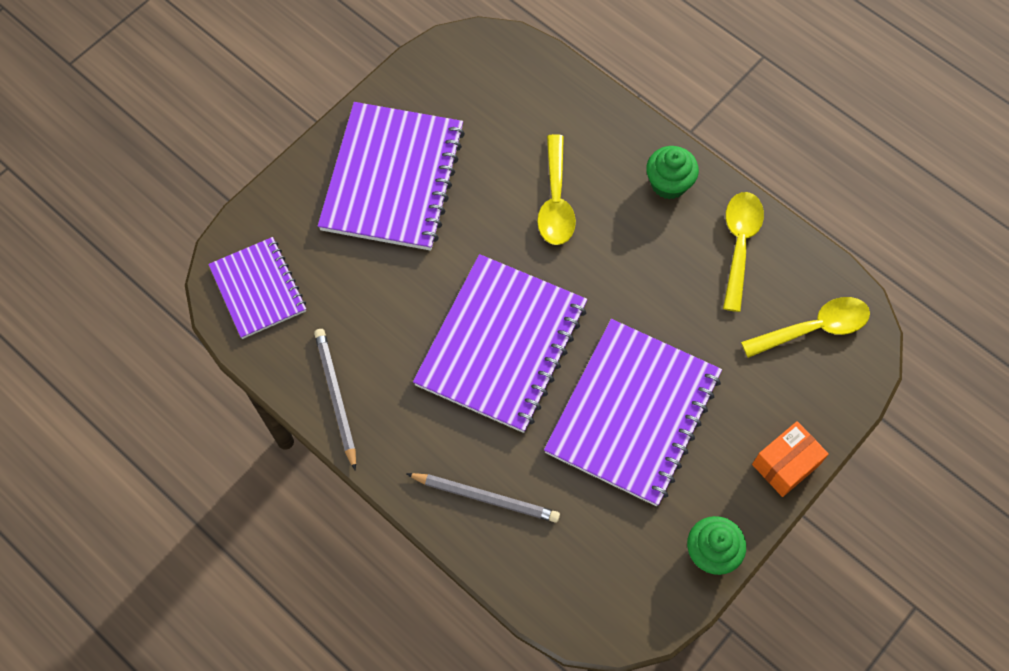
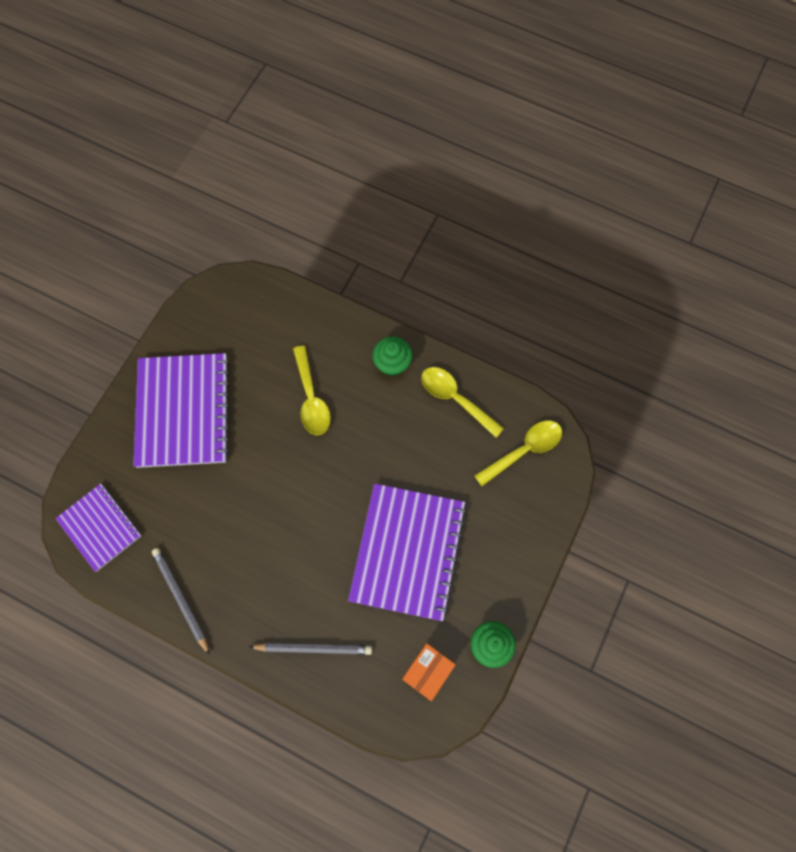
camera: 15 degrees left, 5 degrees up
purple notebook [413,254,587,433] -> none
yellow spoon [723,192,764,312] -> yellow spoon turned 45 degrees counterclockwise [421,367,504,437]
orange box [752,421,829,497] -> orange box moved to [402,643,456,701]

